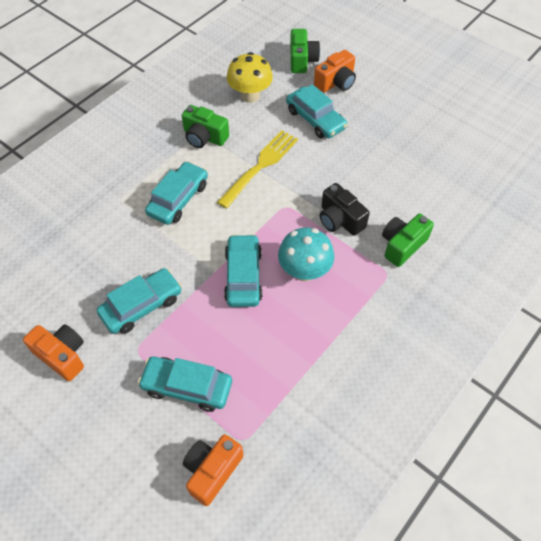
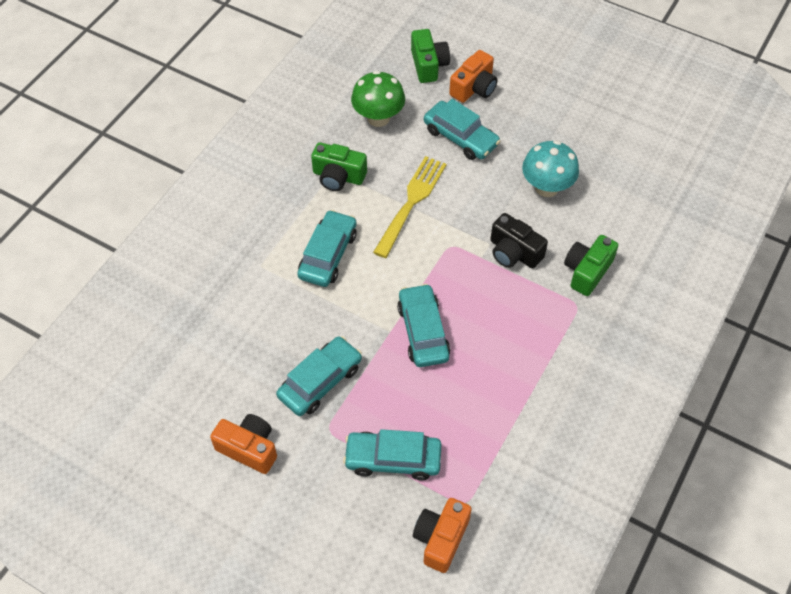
camera: 10 degrees left, 0 degrees up
yellow mushroom [227,52,273,103] -> green mushroom [351,70,405,127]
turquoise mushroom [278,228,334,281] -> turquoise mushroom moved to [522,140,579,197]

